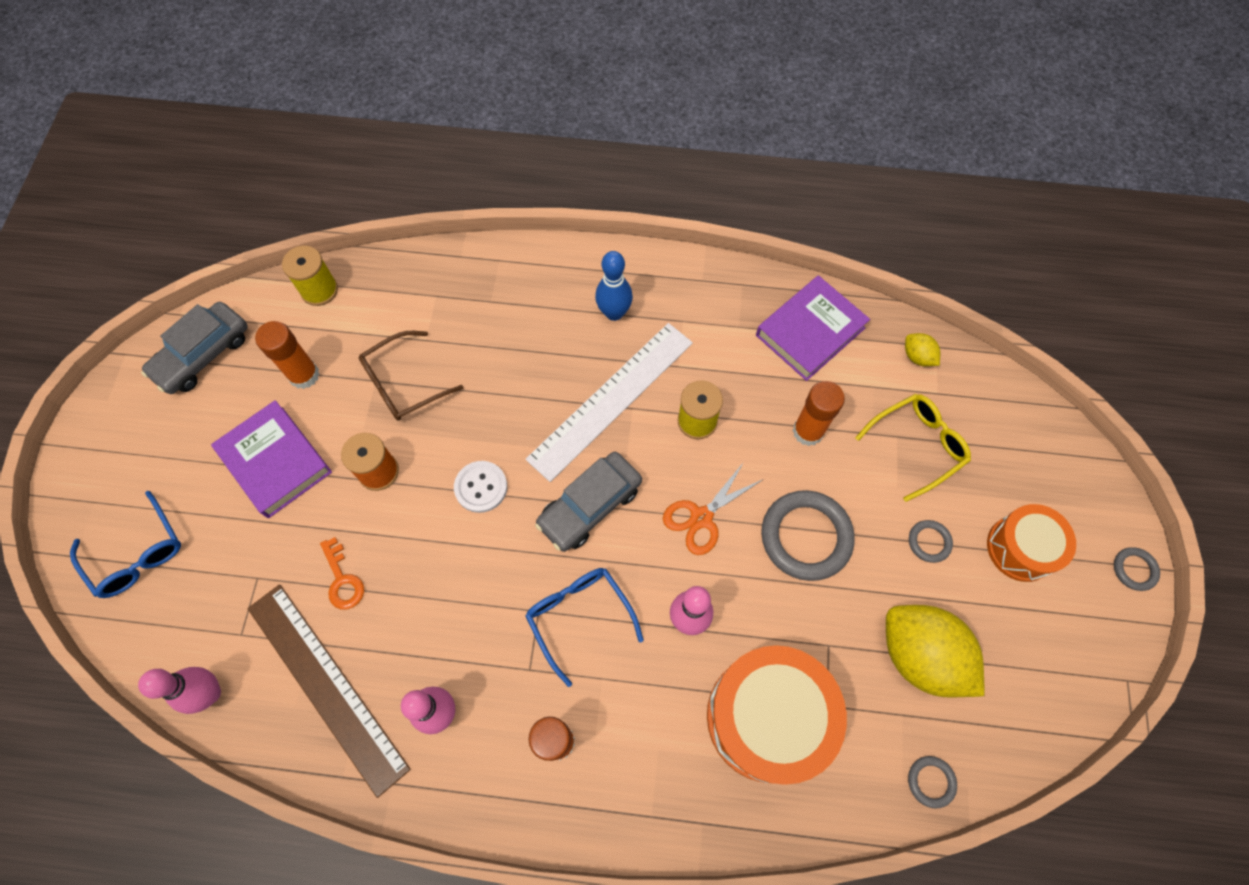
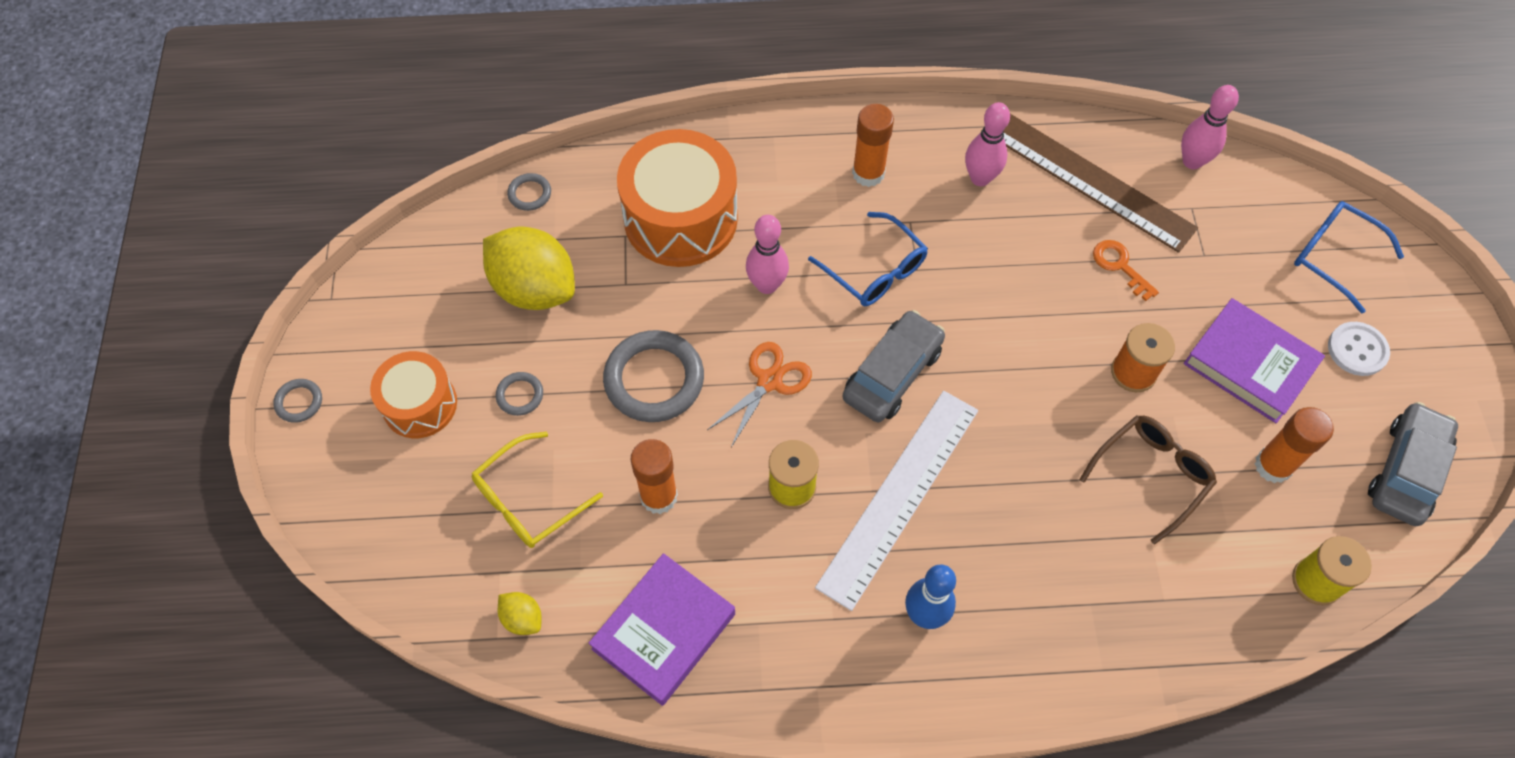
camera: 170 degrees right, 5 degrees down
white button [454,461,507,513] -> white button moved to [1328,322,1390,376]

